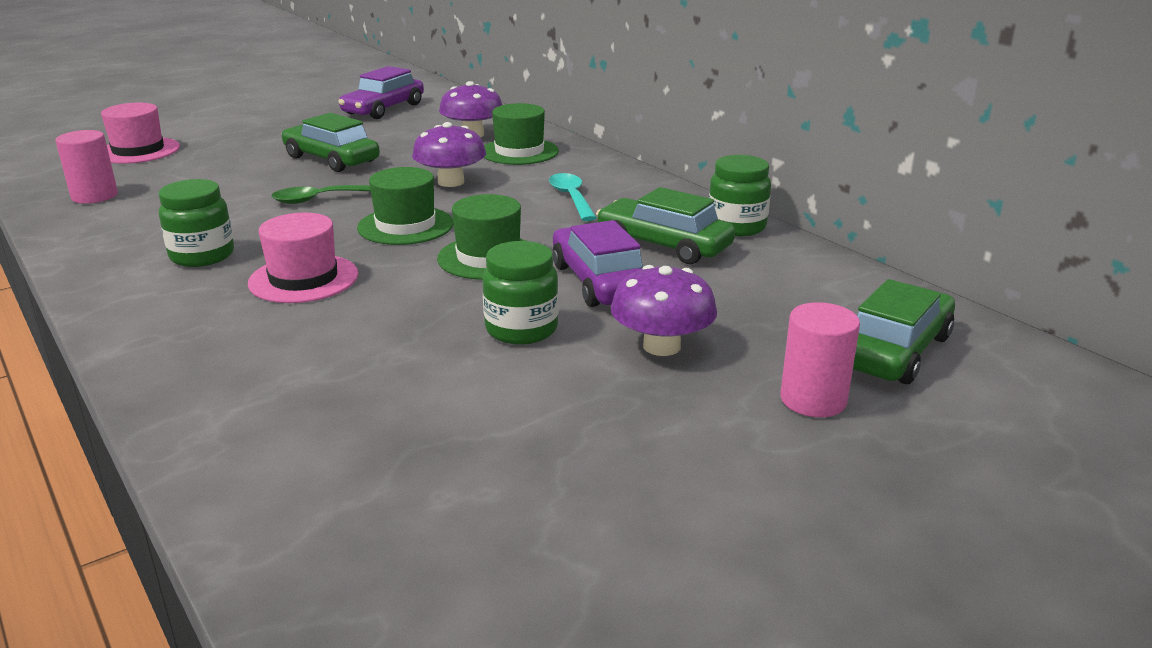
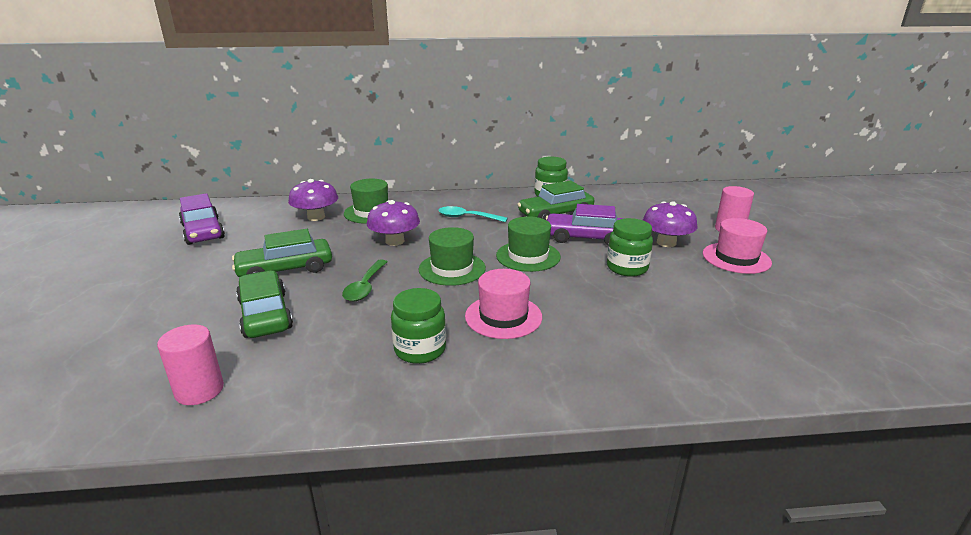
camera: 60 degrees left, 0 degrees up
pink hat [101,103,180,164] -> pink hat moved to [703,218,772,274]
green car [853,279,955,384] -> green car moved to [236,270,293,338]

